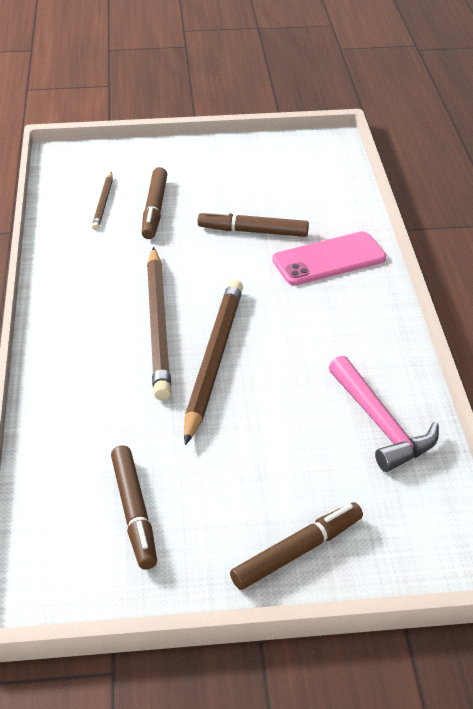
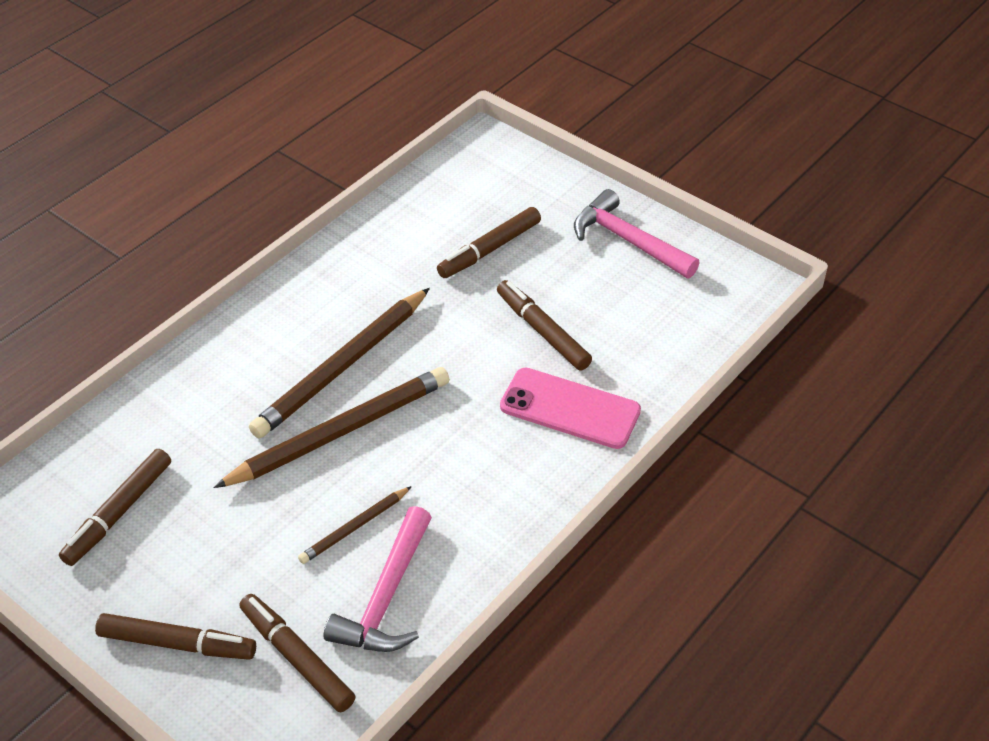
camera: 45 degrees right, 5 degrees up
brown pencil [92,172,113,230] -> brown pencil moved to [298,486,412,564]
none -> brown marker [239,594,356,712]
none -> pink hammer [574,189,699,278]

